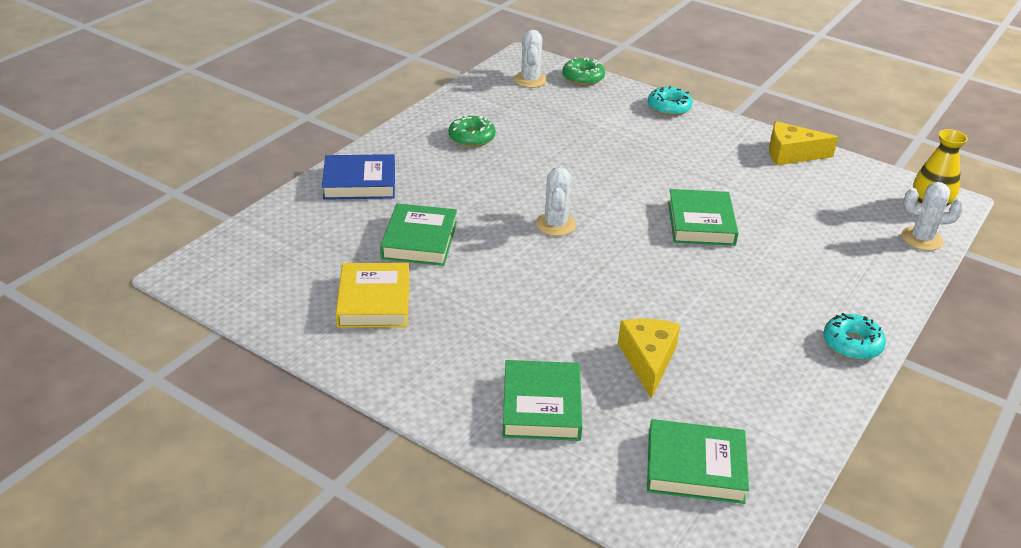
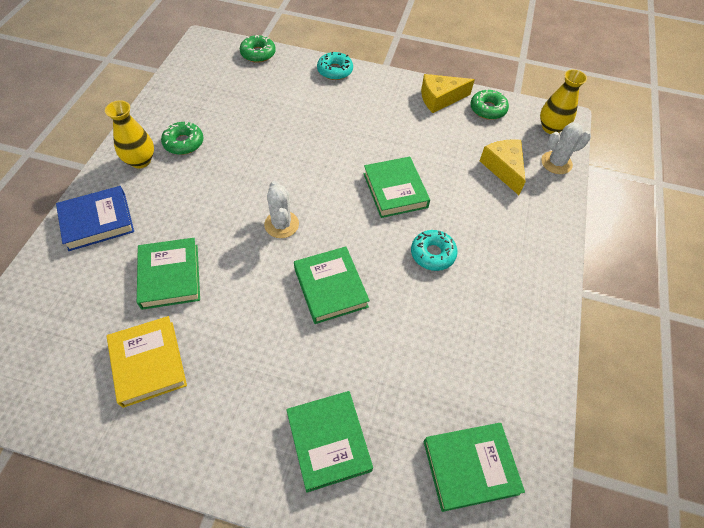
camera: 20 degrees left, 20 degrees up
white cactus [514,30,547,88] -> none
yellow cheese [618,319,680,399] -> yellow cheese moved to [480,139,526,195]
turquoise donut [823,313,886,360] -> turquoise donut moved to [411,230,458,271]
none -> yellow vase [105,100,154,168]
none -> green book [294,247,370,324]
none -> green donut [470,90,509,120]

